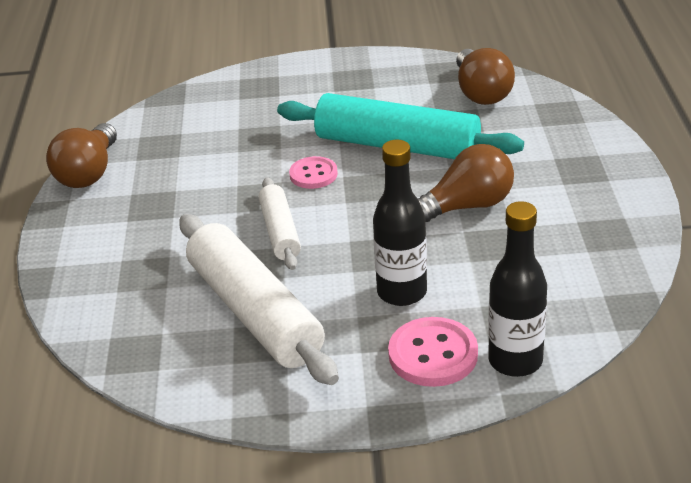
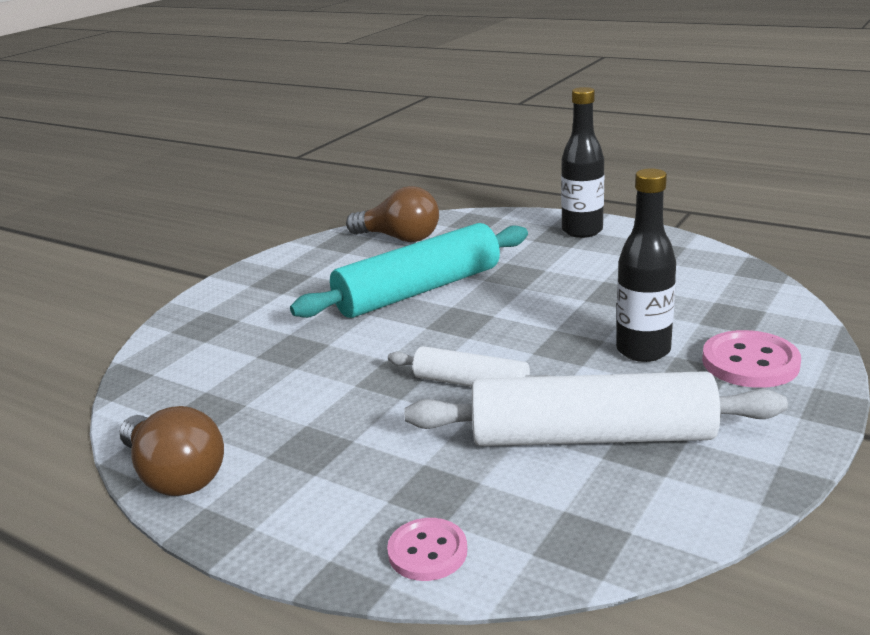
camera: 55 degrees left, 10 degrees down
pink button [289,156,338,189] -> pink button moved to [387,518,467,581]
brown light bulb [417,144,514,222] -> none
black bottle [488,201,547,377] -> black bottle moved to [561,87,604,238]

